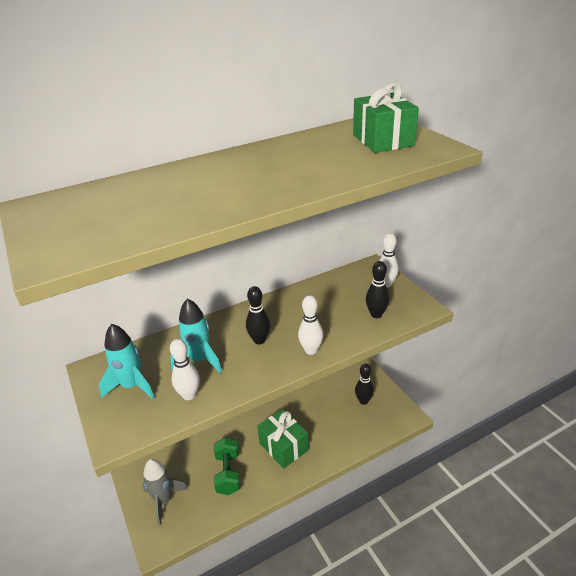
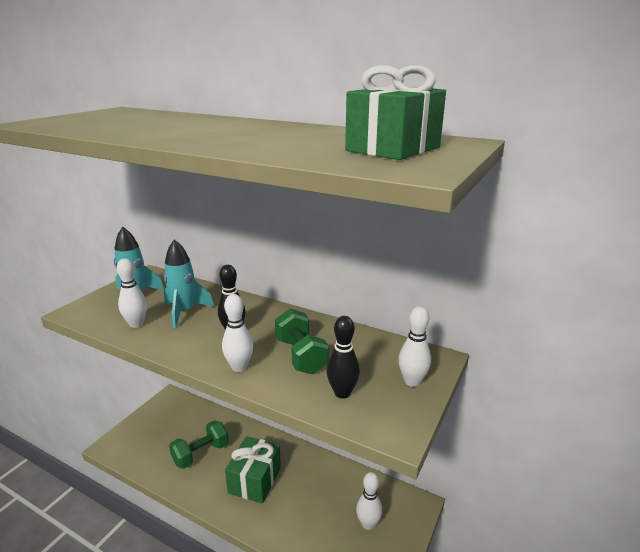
camera: 55 degrees right, 10 degrees down
grey rocket [143,459,188,525] -> none
black bowling pin [355,364,374,405] -> white bowling pin [356,472,382,530]
none -> green dumbbell [275,309,329,374]

